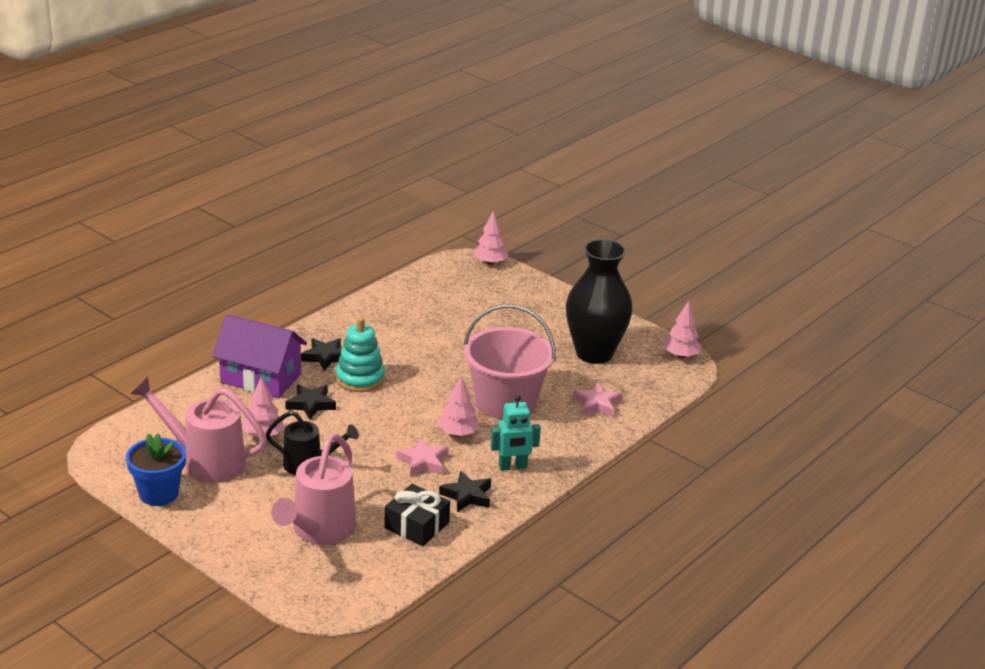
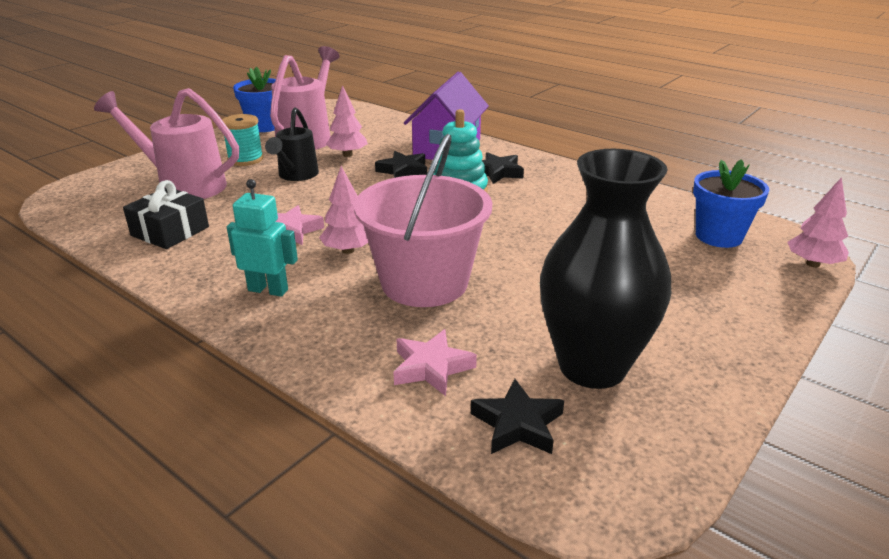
camera: 90 degrees right, 0 degrees up
black star [439,471,491,512] -> black star moved to [471,379,564,454]
turquoise robot [490,395,541,471] -> turquoise robot turned 120 degrees clockwise [227,179,298,297]
pink tree [663,301,702,358] -> none
none -> turquoise spool [222,114,264,166]
none -> blue flower pot [693,159,769,248]

